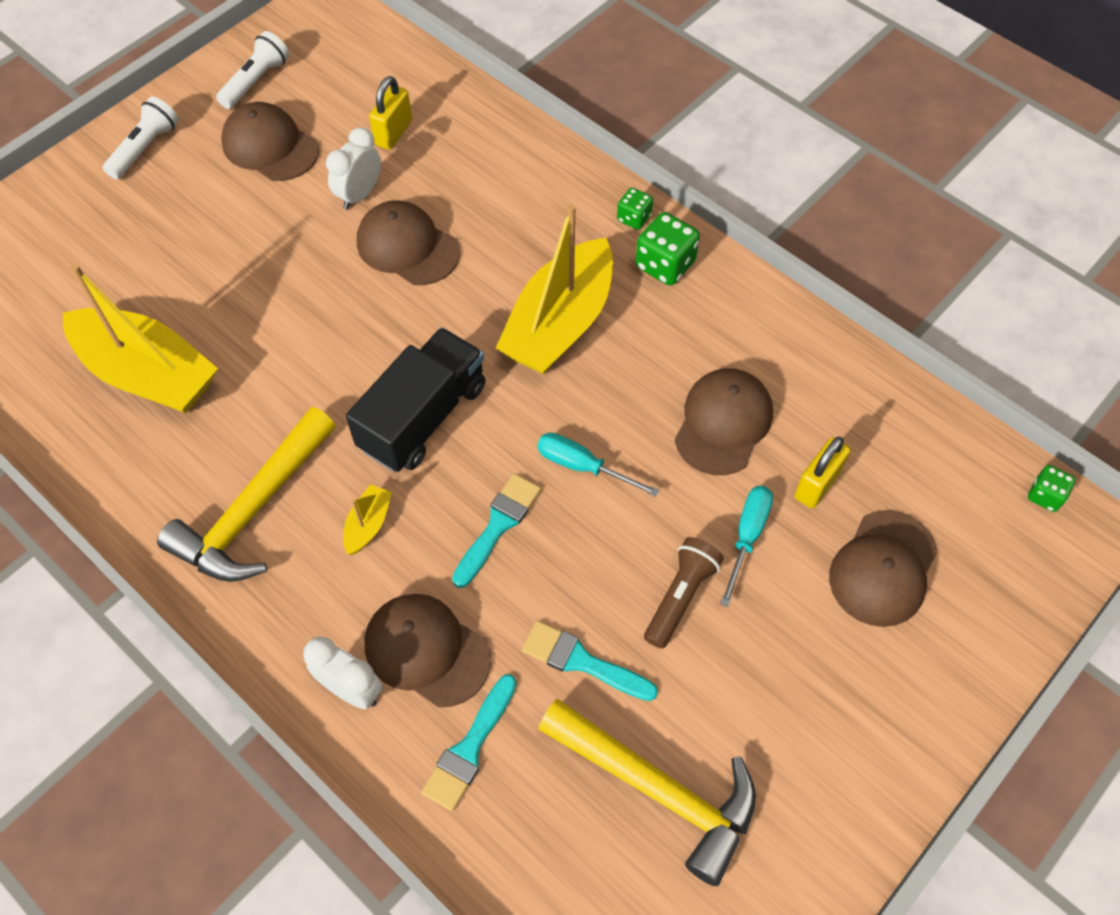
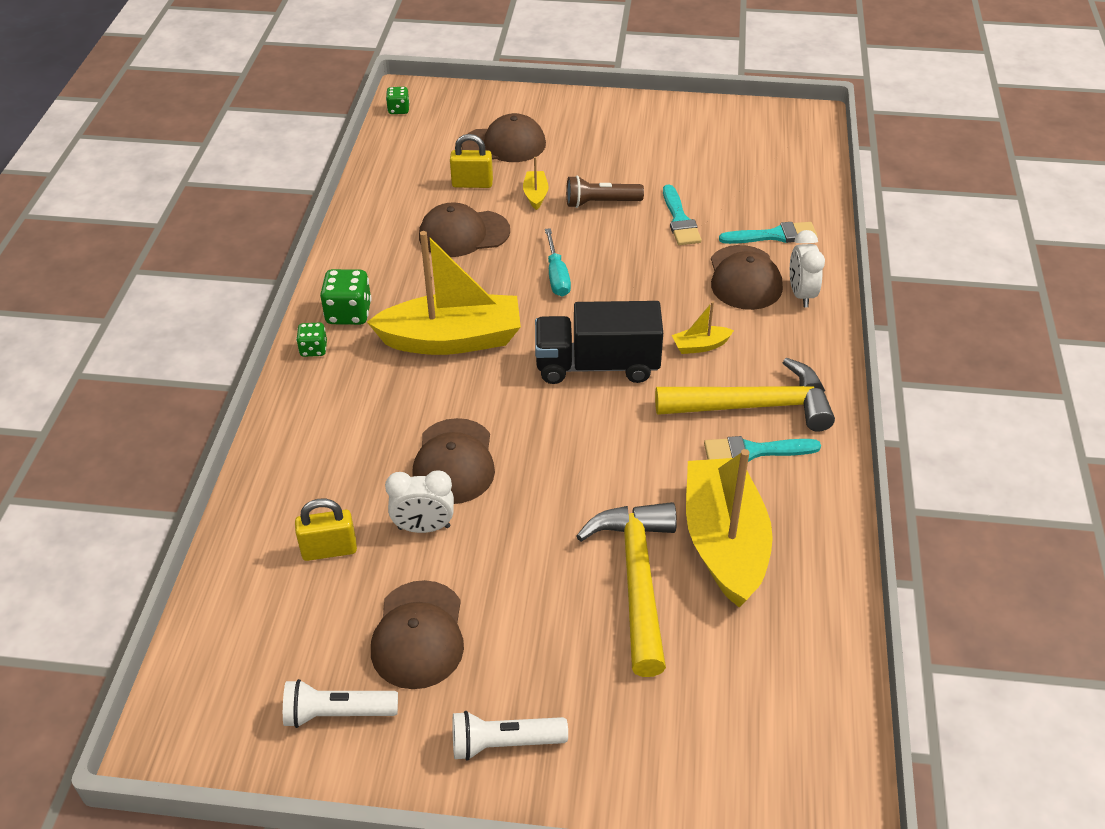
camera: 125 degrees left, 15 degrees down
turquoise brush [452,474,541,588] -> turquoise brush moved to [704,436,821,462]
yellow hammer [538,699,756,886] -> yellow hammer moved to [576,502,677,677]
turquoise screwdriver [720,486,773,607] -> yellow boat [523,157,549,210]

